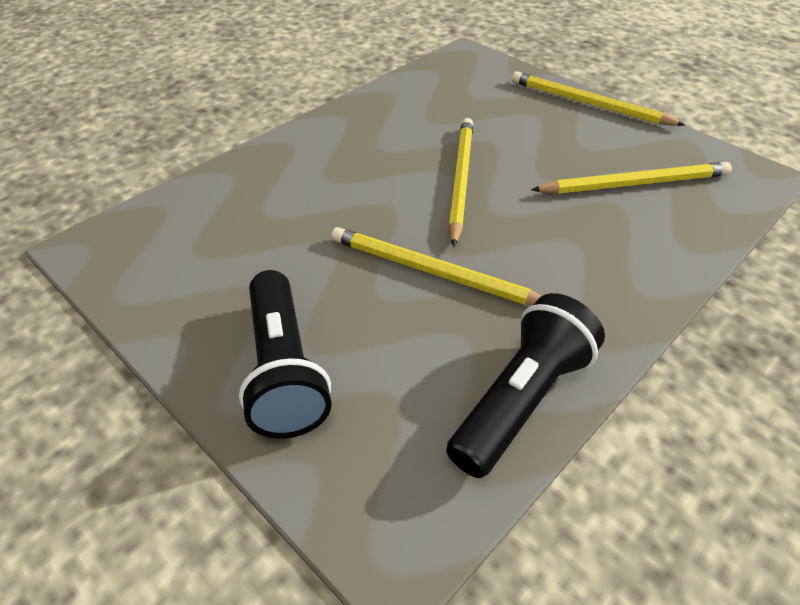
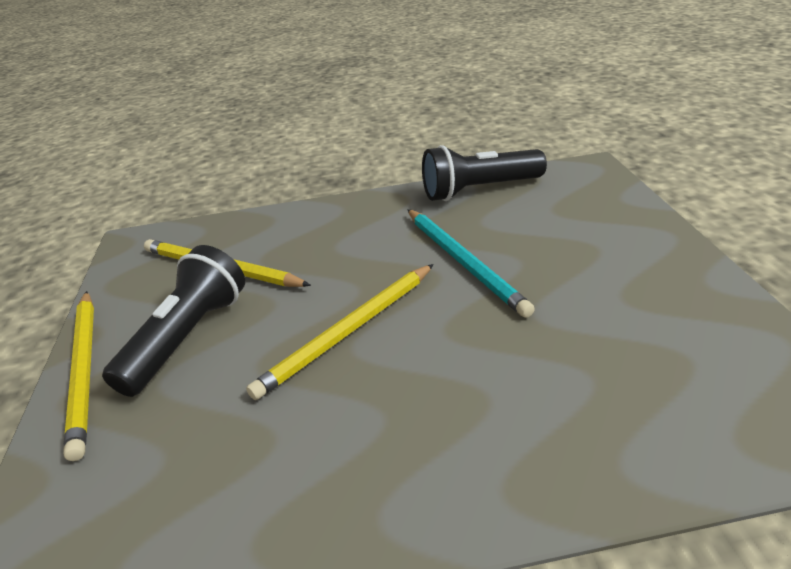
camera: 140 degrees left, 10 degrees down
black flashlight [239,270,331,439] -> black flashlight moved to [102,245,245,397]
yellow pencil [331,227,542,305] -> turquoise pencil [407,209,535,318]

